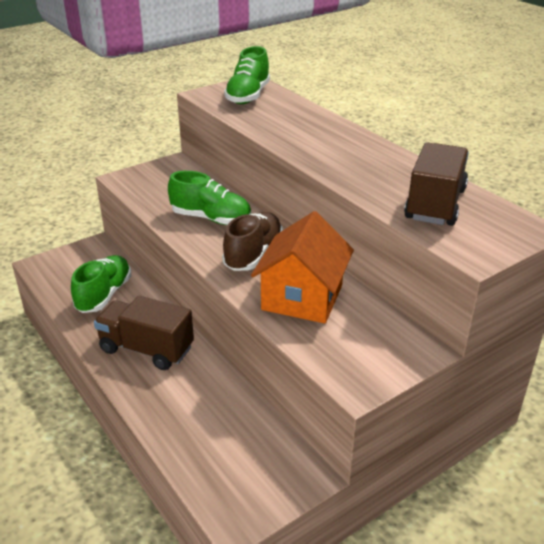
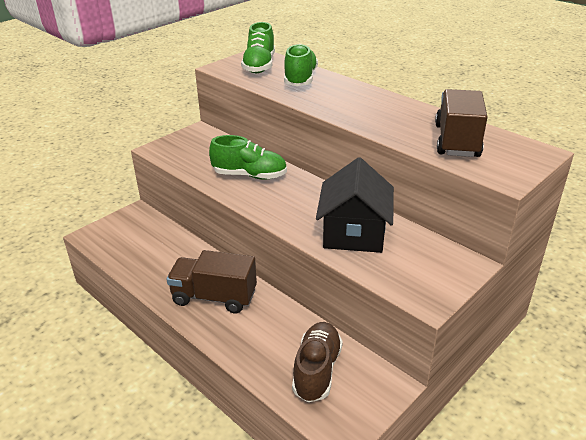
camera: 10 degrees left, 0 degrees up
green shoe [71,255,131,313] -> green shoe moved to [284,44,318,86]
brown shoe [222,212,283,271] -> brown shoe moved to [292,322,343,402]
orange house [251,211,354,324] -> black house [316,157,394,253]

